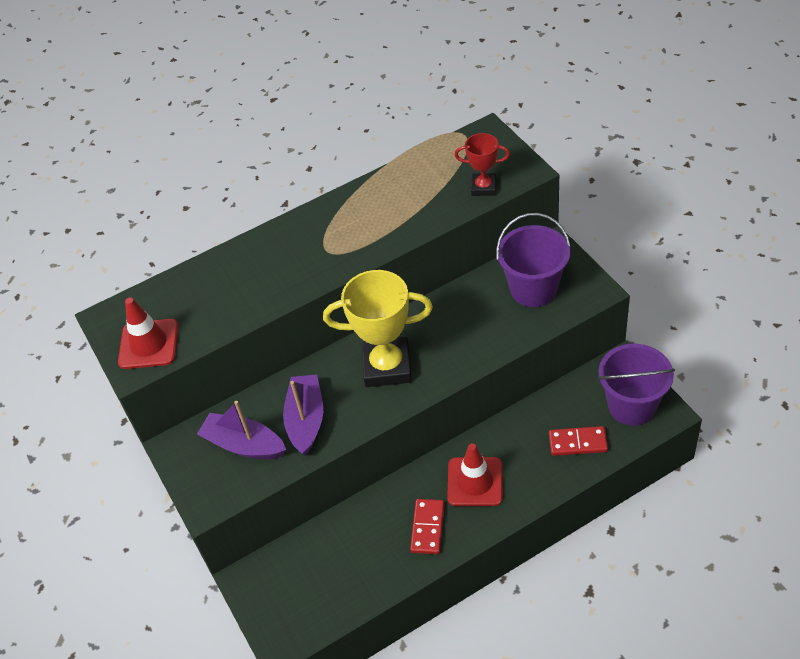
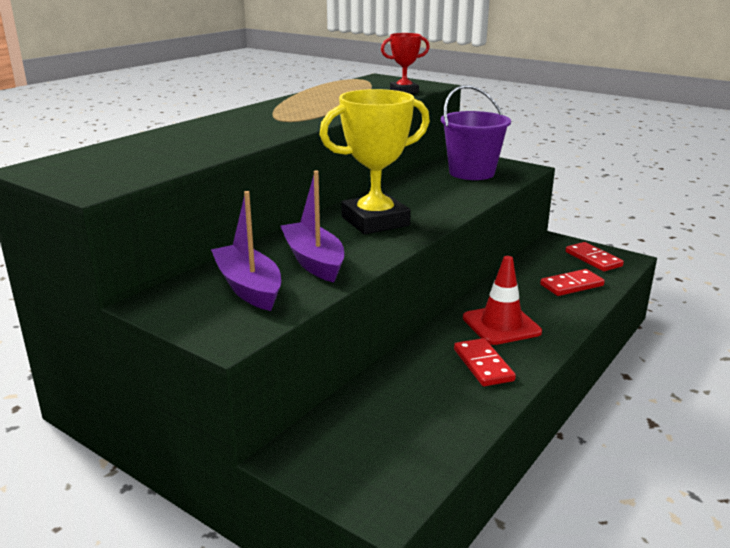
camera: 30 degrees left, 25 degrees down
red traffic cone [118,297,179,369] -> none
purple boat [197,401,286,459] -> purple boat turned 60 degrees clockwise [211,191,281,311]
purple bucket [598,344,675,426] -> red domino [566,242,624,271]

